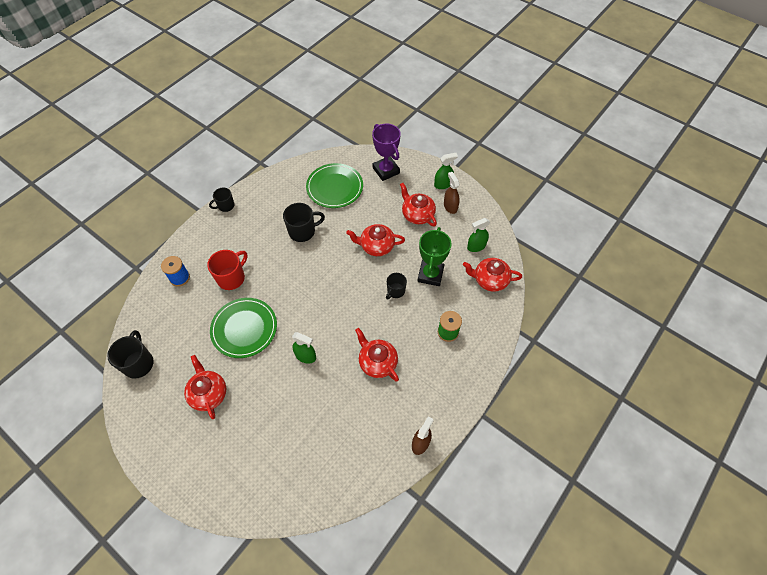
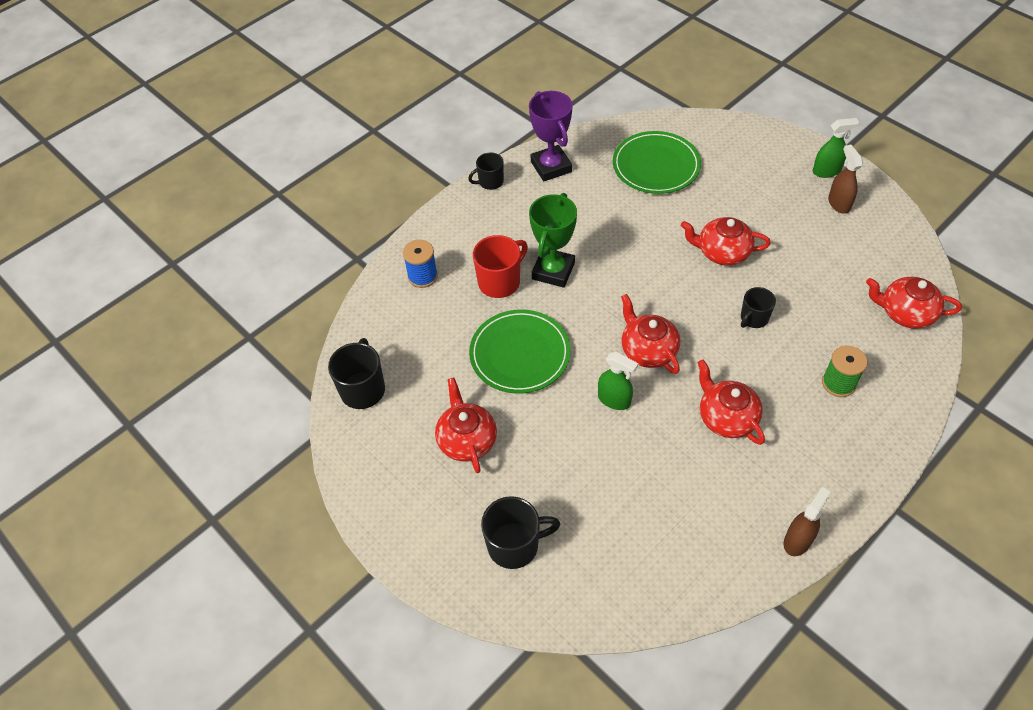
camera: 10 degrees right, 5 degrees down
black mug [283,203,325,242] -> black mug moved to [481,496,560,569]
purple trophy [372,124,401,181] -> purple trophy moved to [529,91,573,181]
red teapot [400,183,437,226] -> red teapot moved to [621,294,680,374]
green trophy [418,227,451,286] -> green trophy moved to [529,193,577,288]
green spray bottle [467,218,490,252] -> none

